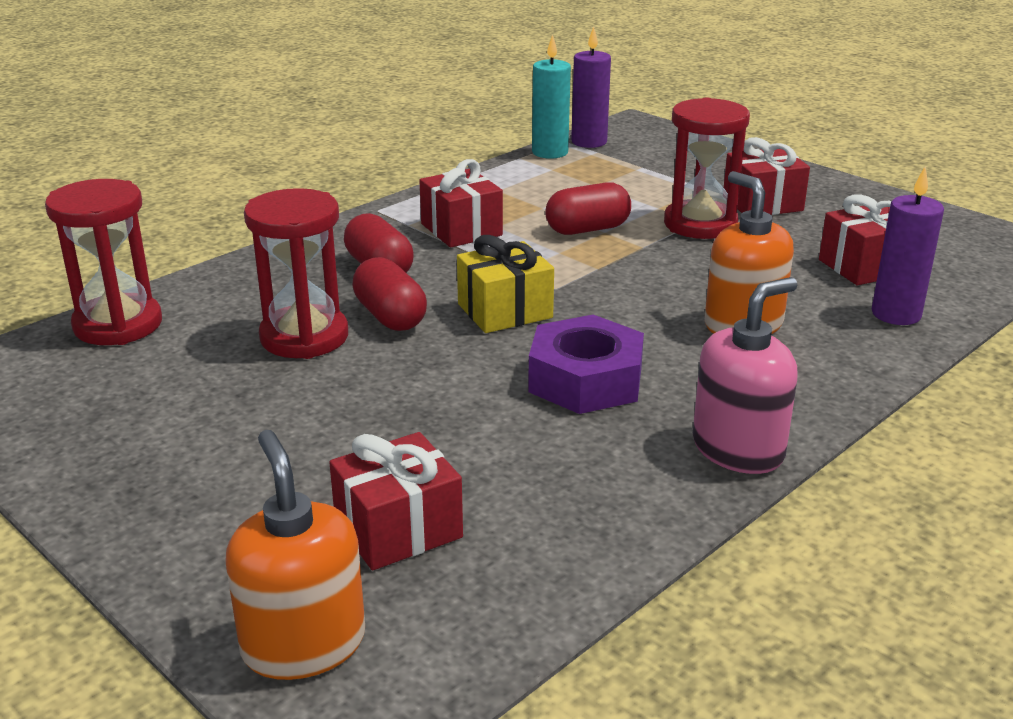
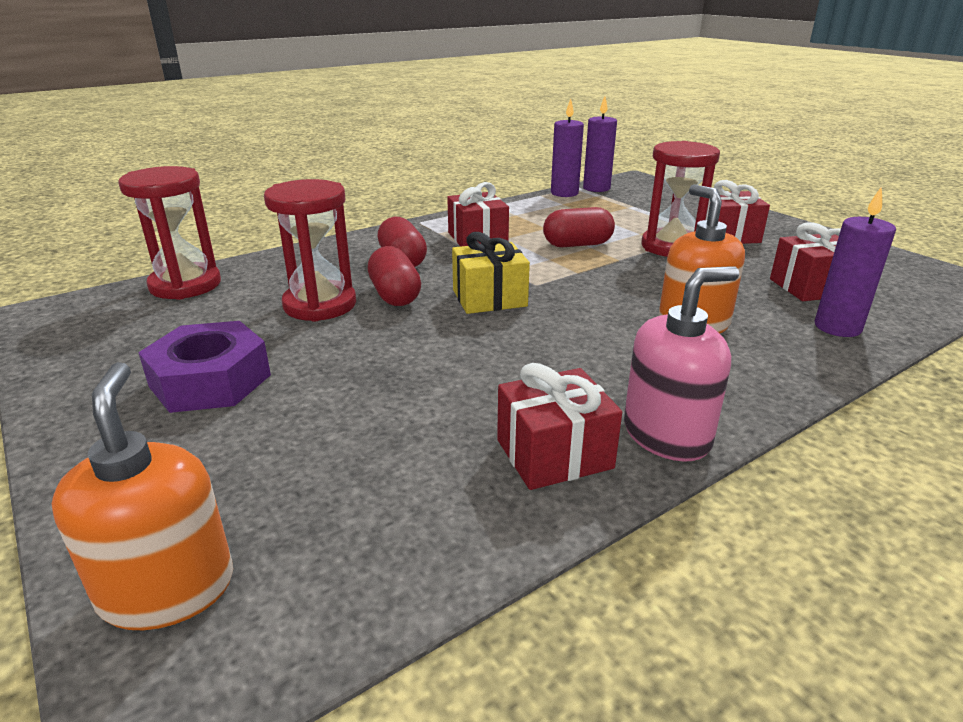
camera: 10 degrees right, 0 degrees up
red gift [329,432,463,571] -> red gift moved to [497,363,622,490]
purple nut [528,315,644,414] -> purple nut moved to [138,321,271,413]
turquoise candle [532,34,571,159] -> purple candle [551,99,584,197]

